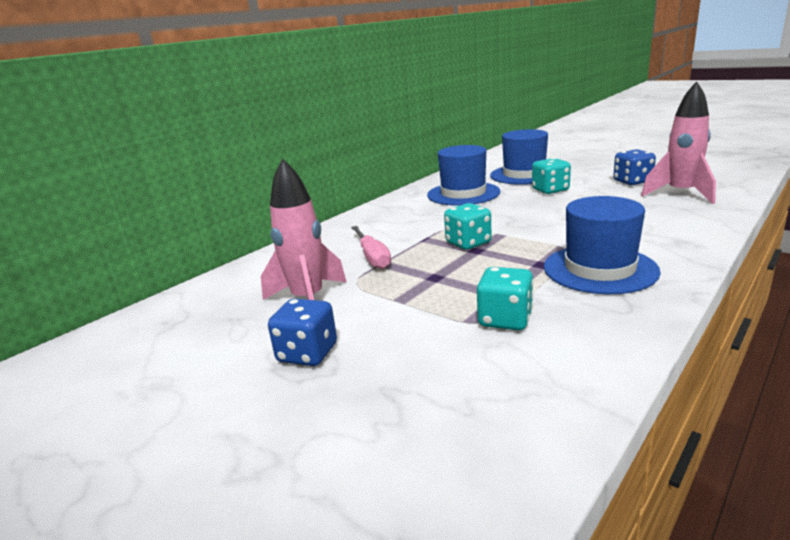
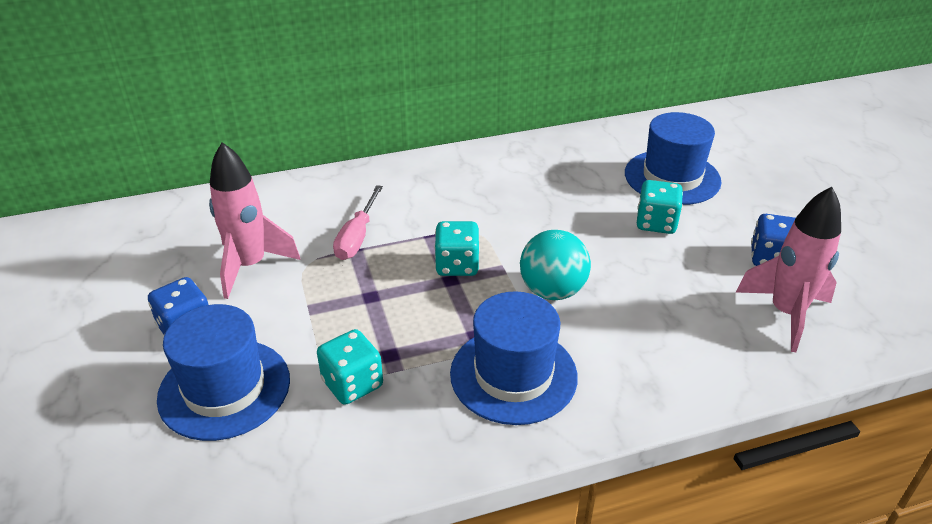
camera: 30 degrees right, 15 degrees up
blue hat [427,145,500,206] -> blue hat moved to [157,304,290,441]
none -> turquoise ball [520,230,591,300]

